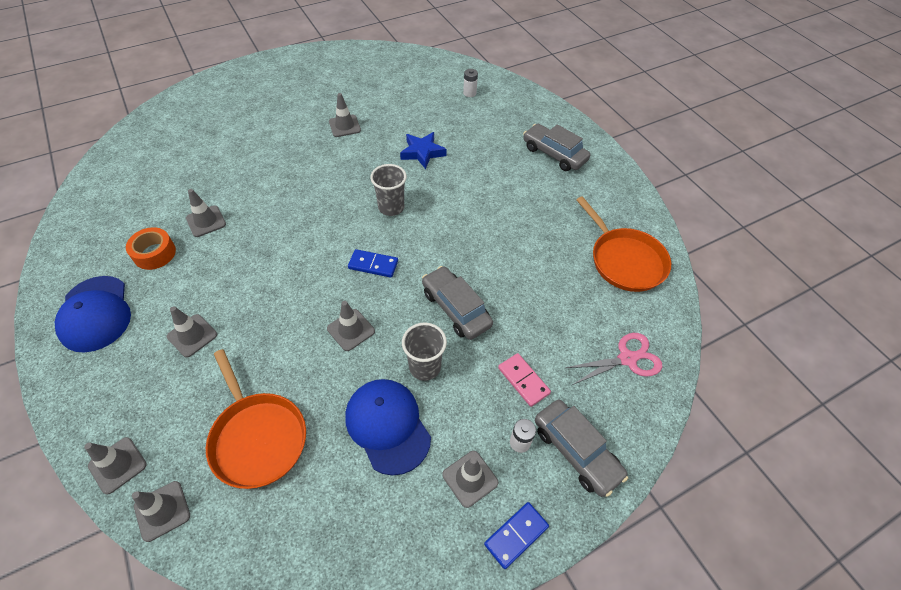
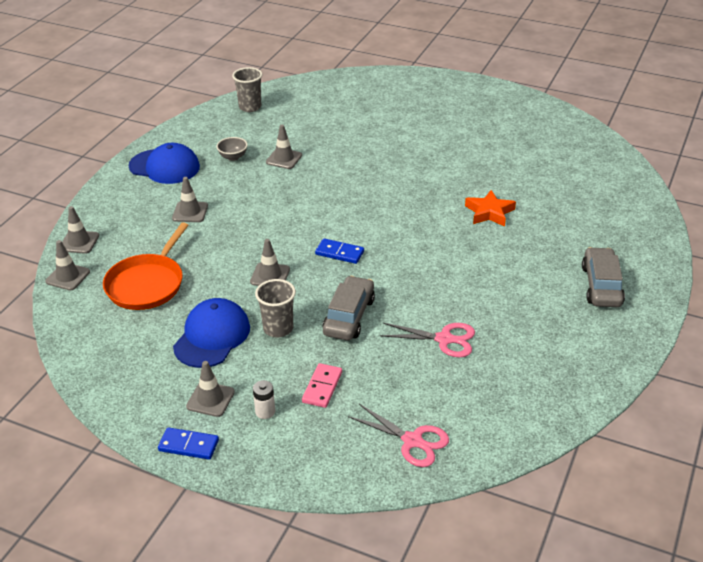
camera: 55 degrees right, 15 degrees down
blue cap [55,276,131,352] -> blue cap turned 105 degrees counterclockwise [129,143,200,184]
orange tape [126,227,176,270] -> grey bowl [217,137,248,161]
grey traffic cone [329,93,361,137] -> none
blue domino [348,249,398,278] -> blue domino turned 45 degrees counterclockwise [315,238,364,264]
grey cup [370,164,407,216] -> grey cup moved to [232,67,262,112]
blue star [400,132,447,169] -> orange star [465,190,516,227]
white battery [463,69,478,97] -> none
grey car [535,400,628,497] -> none
orange pan [576,196,671,292] -> none
none -> pink scissors [380,323,475,358]

